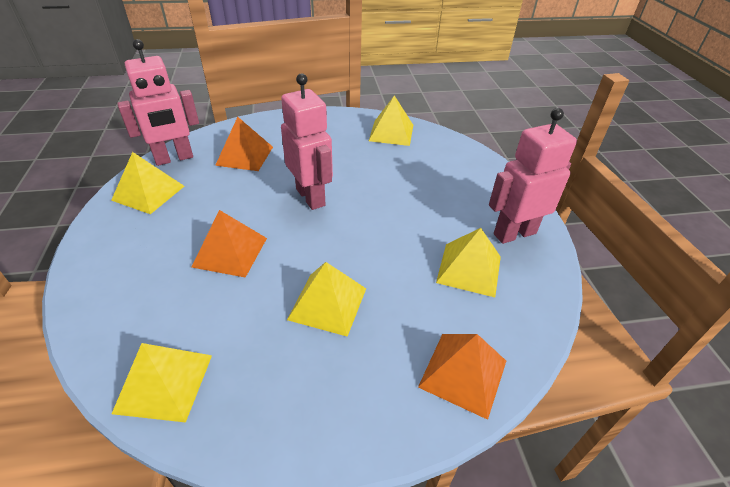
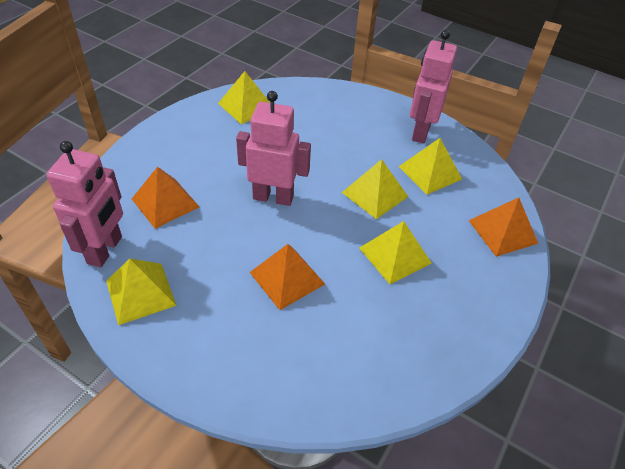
camera: 50 degrees left, 5 degrees up
yellow pyramid [112,343,212,422] -> yellow pyramid moved to [342,159,408,219]

